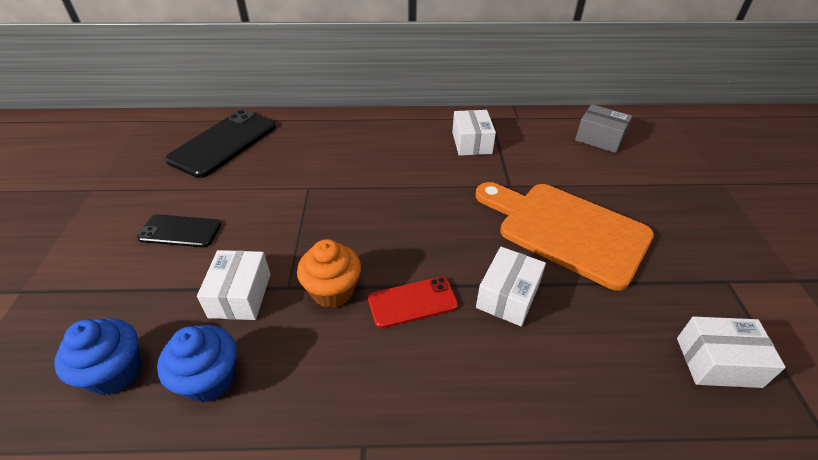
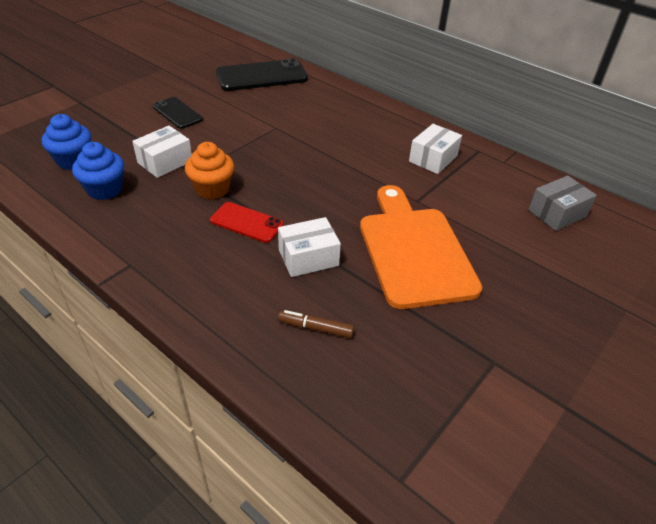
camera: 40 degrees right, 0 degrees up
grey box [575,104,632,153] -> grey box turned 75 degrees clockwise [528,176,597,231]
white box [677,316,786,388] -> none
none -> brown marker [278,310,354,338]

